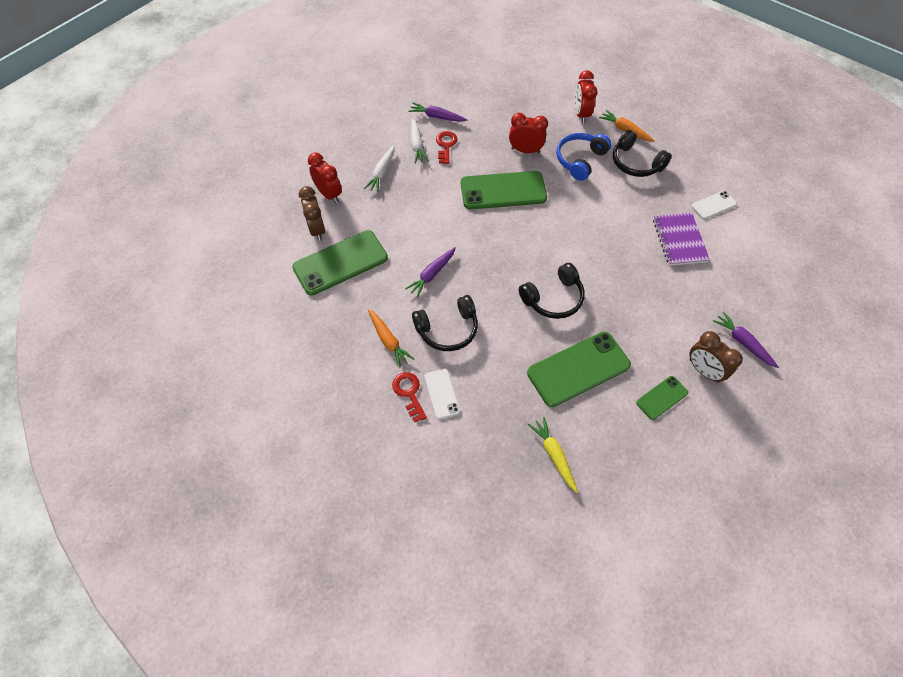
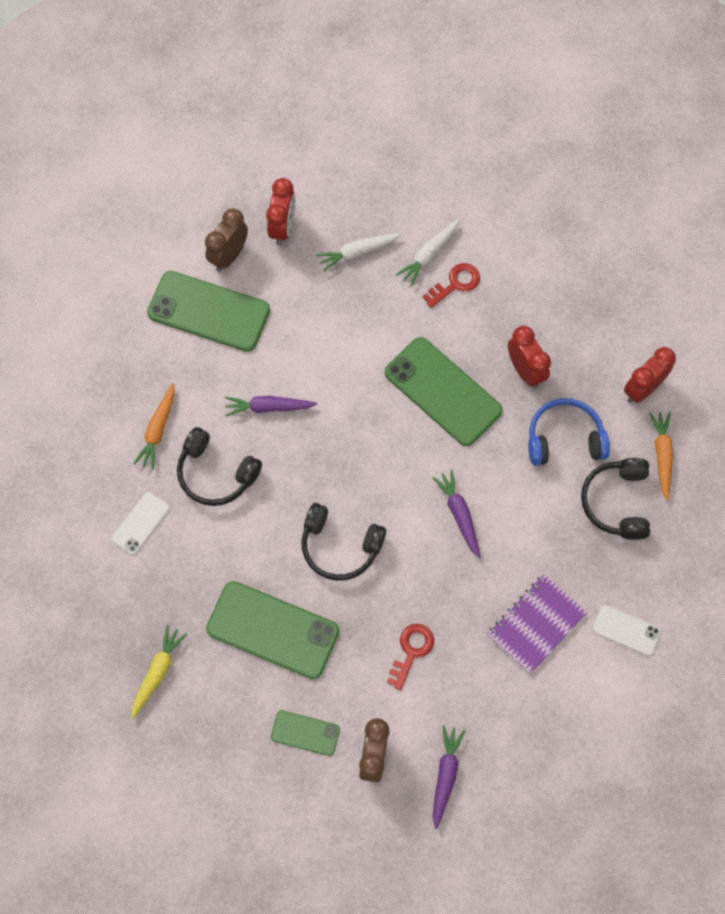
camera: 50 degrees right, 10 degrees up
red key [392,372,427,422] -> red key moved to [387,624,434,690]
purple carrot [408,102,468,122] -> purple carrot moved to [432,470,480,558]

